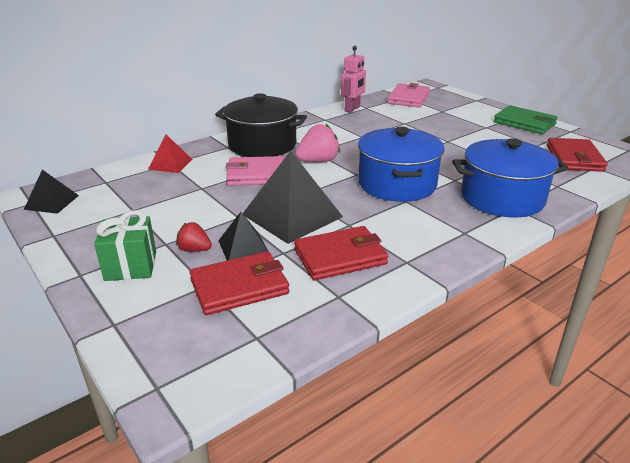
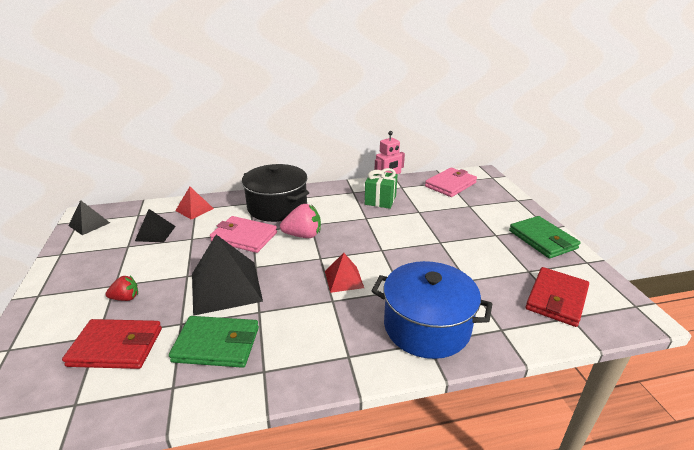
camera: 25 degrees right, 0 degrees up
green gift [94,210,156,281] -> green gift moved to [365,168,398,209]
red strawberry [176,222,212,252] -> red strawberry turned 120 degrees clockwise [106,276,138,301]
black pyramid [218,212,268,261] -> black pyramid moved to [135,209,176,243]
red wallet [294,226,388,280] -> green wallet [169,316,259,368]
blue pot [358,127,445,202] -> red pyramid [325,253,364,293]

